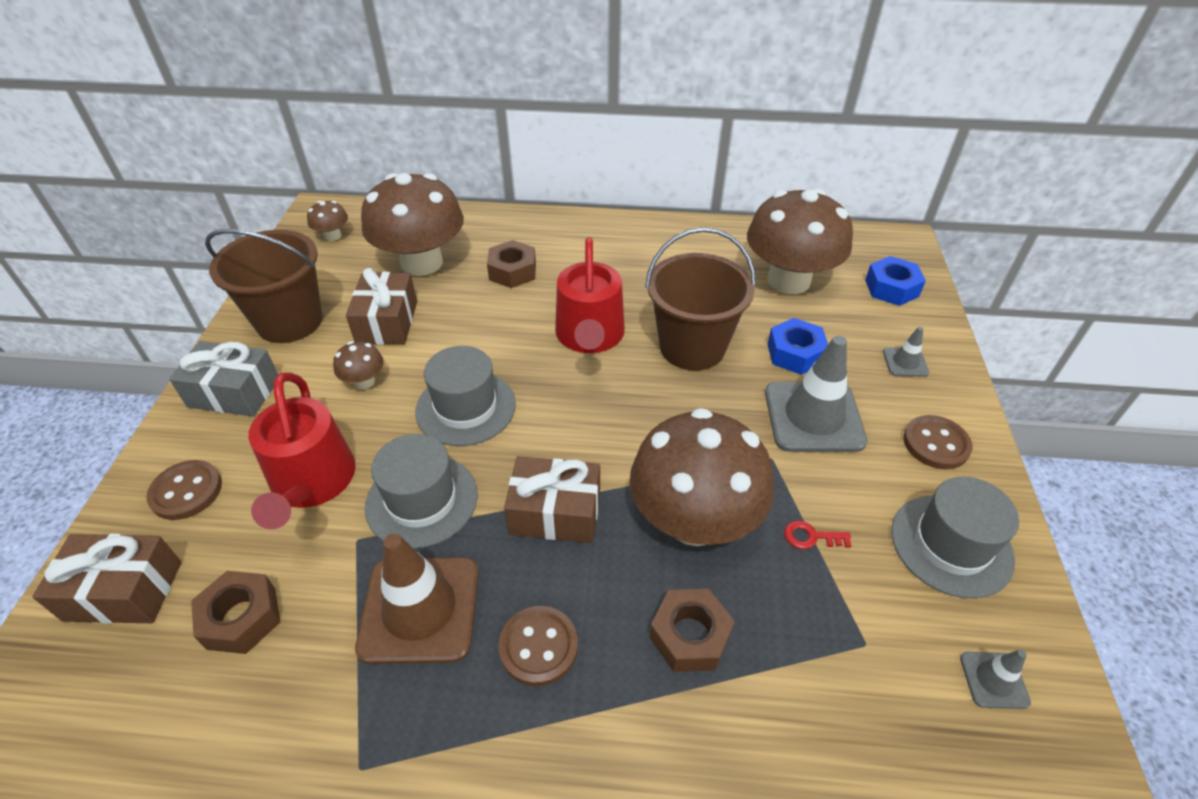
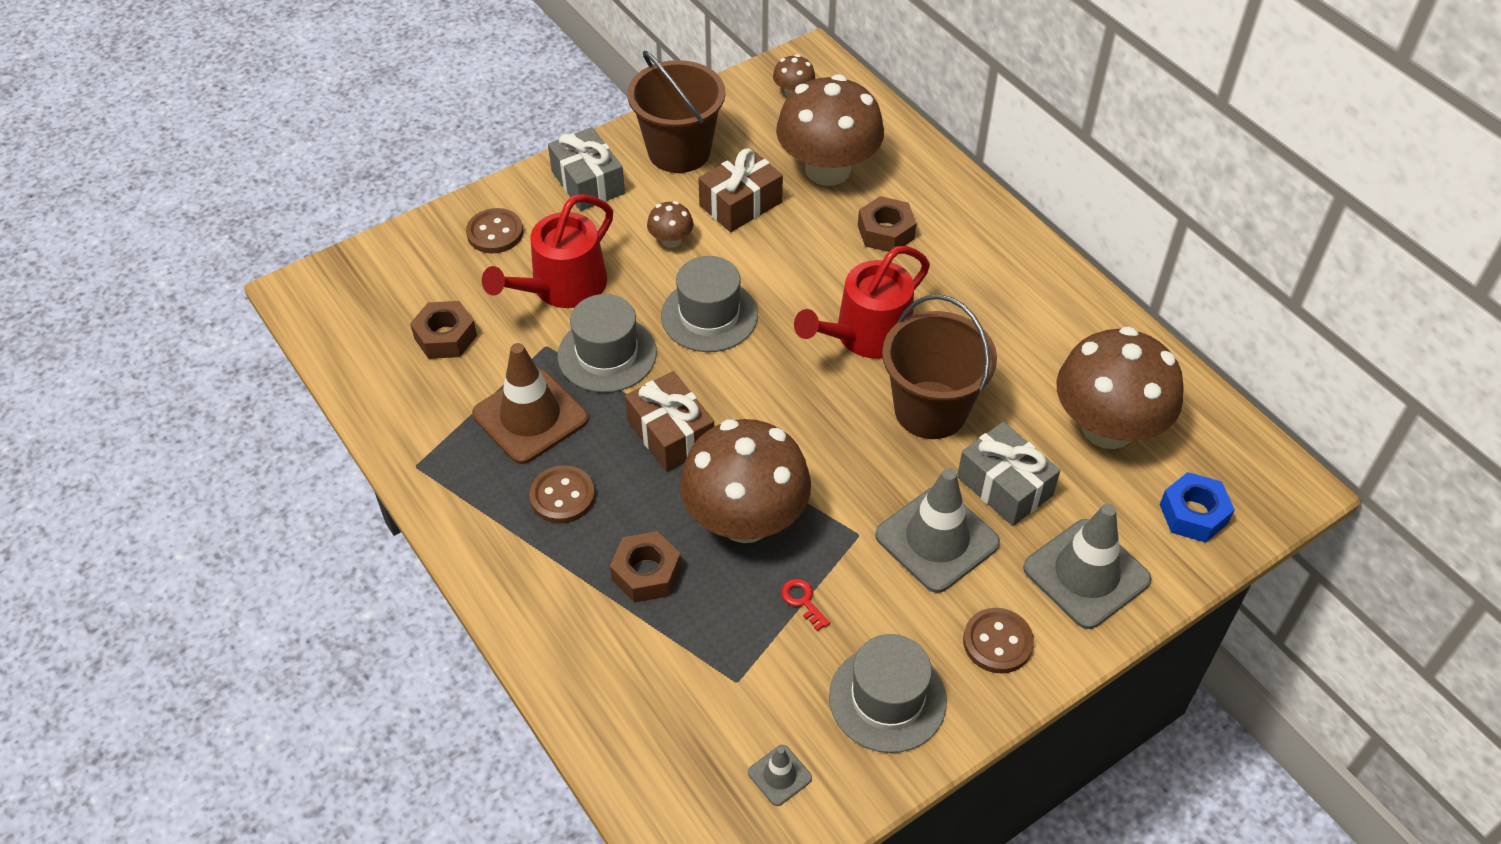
camera: 50 degrees right, 5 degrees up
brown gift [32,534,182,624] -> none
blue nut [768,318,828,375] -> grey gift [957,422,1060,526]
grey traffic cone [883,327,929,377] -> grey traffic cone [1023,504,1151,629], size x2.14

